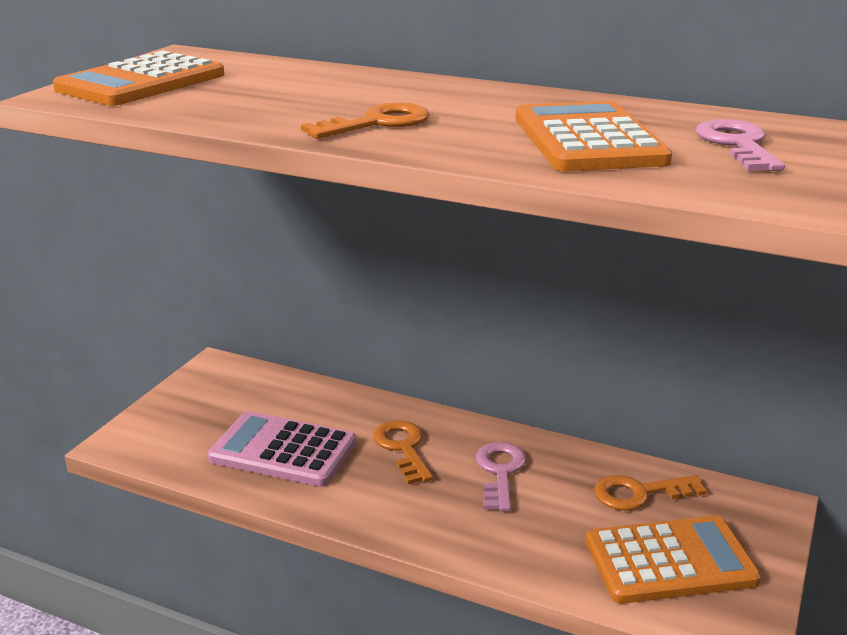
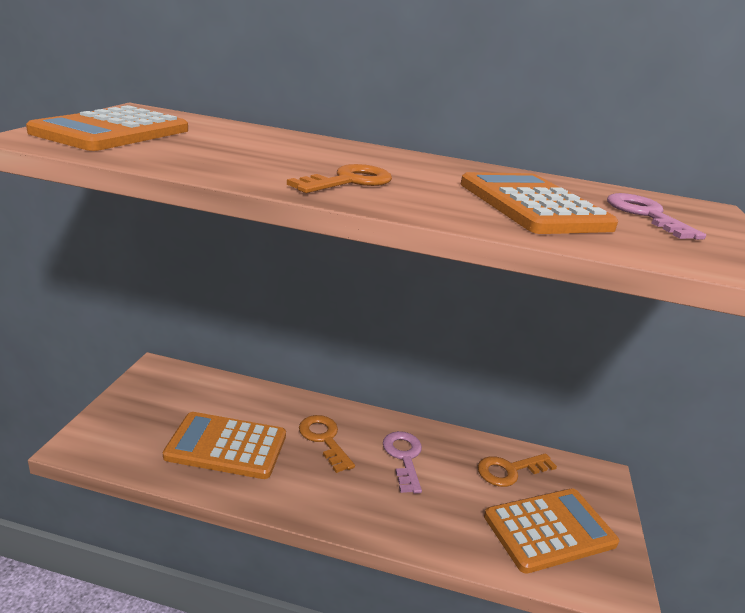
camera: 15 degrees left, 0 degrees up
pink calculator [208,411,356,487] -> orange calculator [163,412,286,479]

